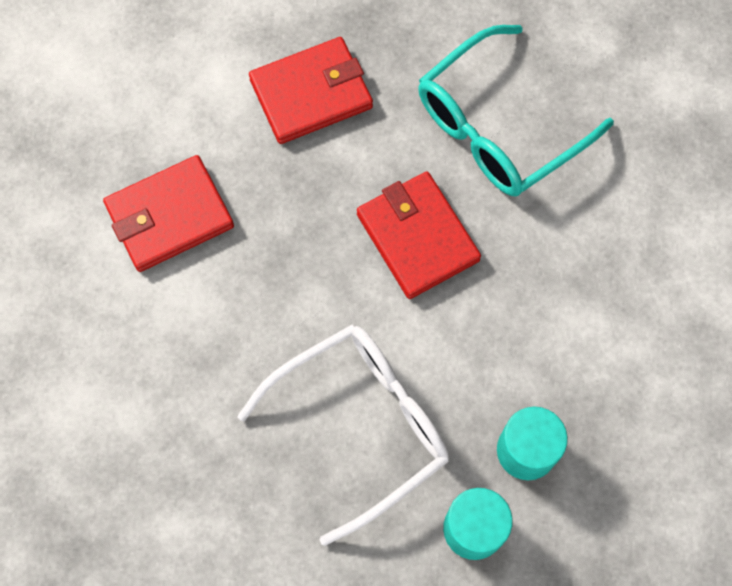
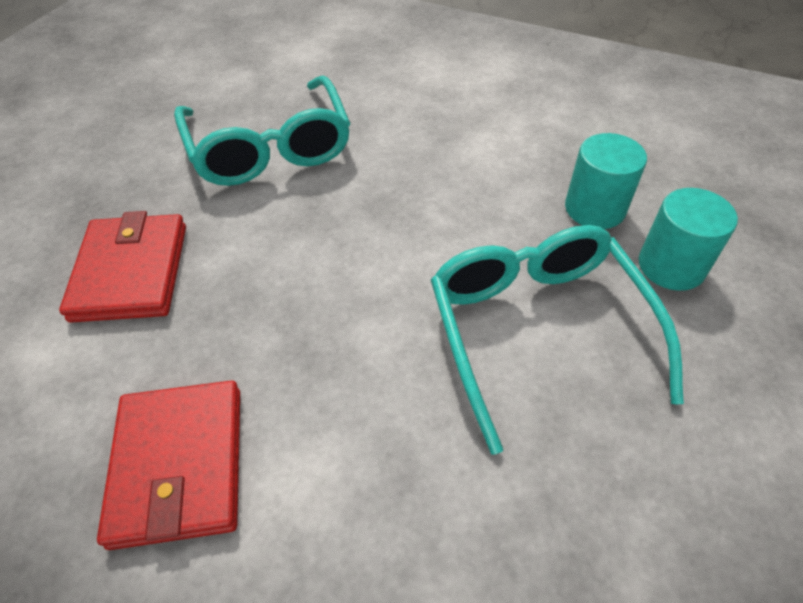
camera: 70 degrees left, 20 degrees down
white glasses [238,324,449,546] -> turquoise glasses [431,225,684,455]
red wallet [357,171,481,299] -> none

